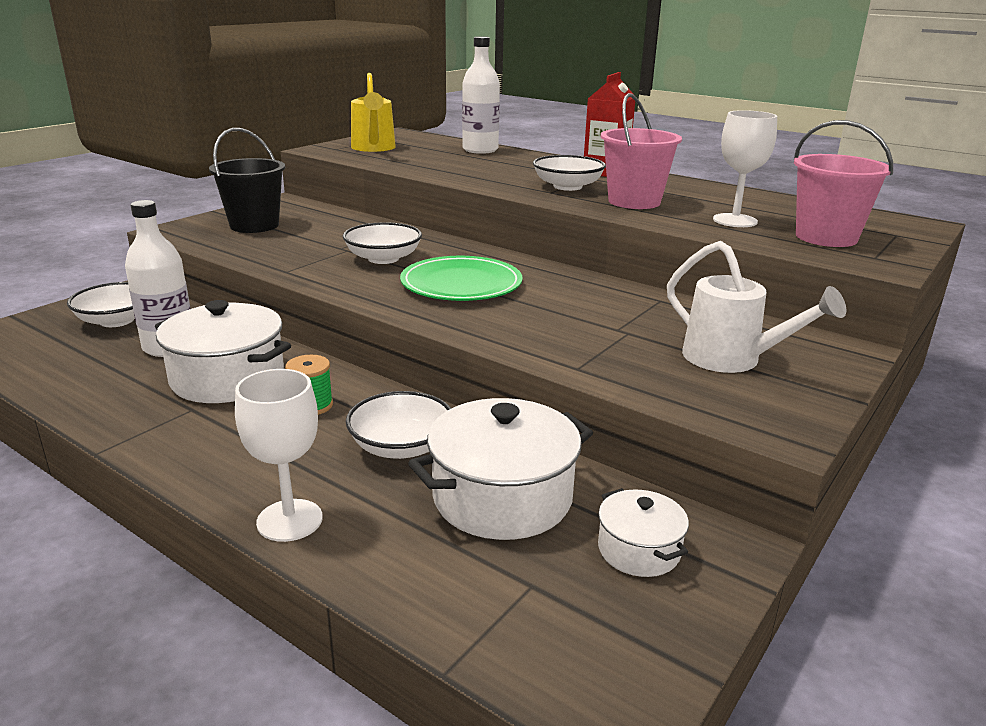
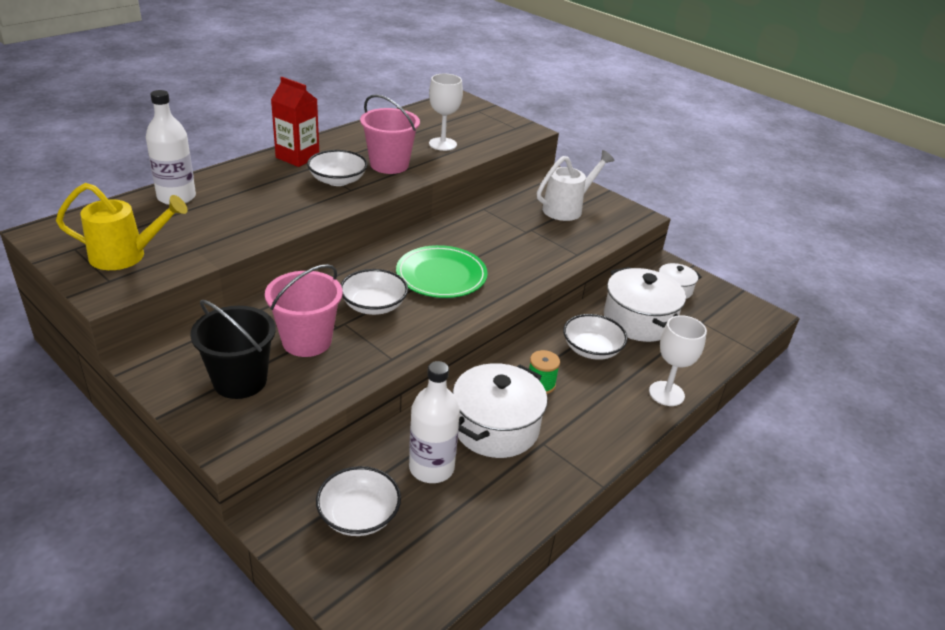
camera: 85 degrees left, 10 degrees up
pink bucket [794,120,893,247] -> pink bucket moved to [265,264,343,357]

